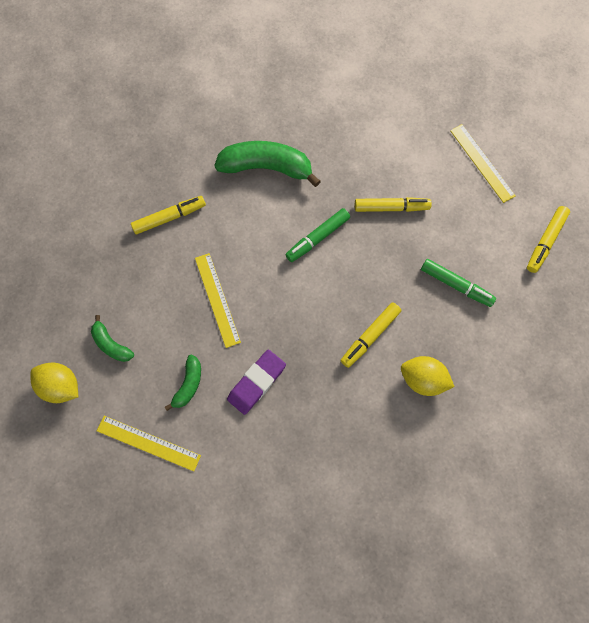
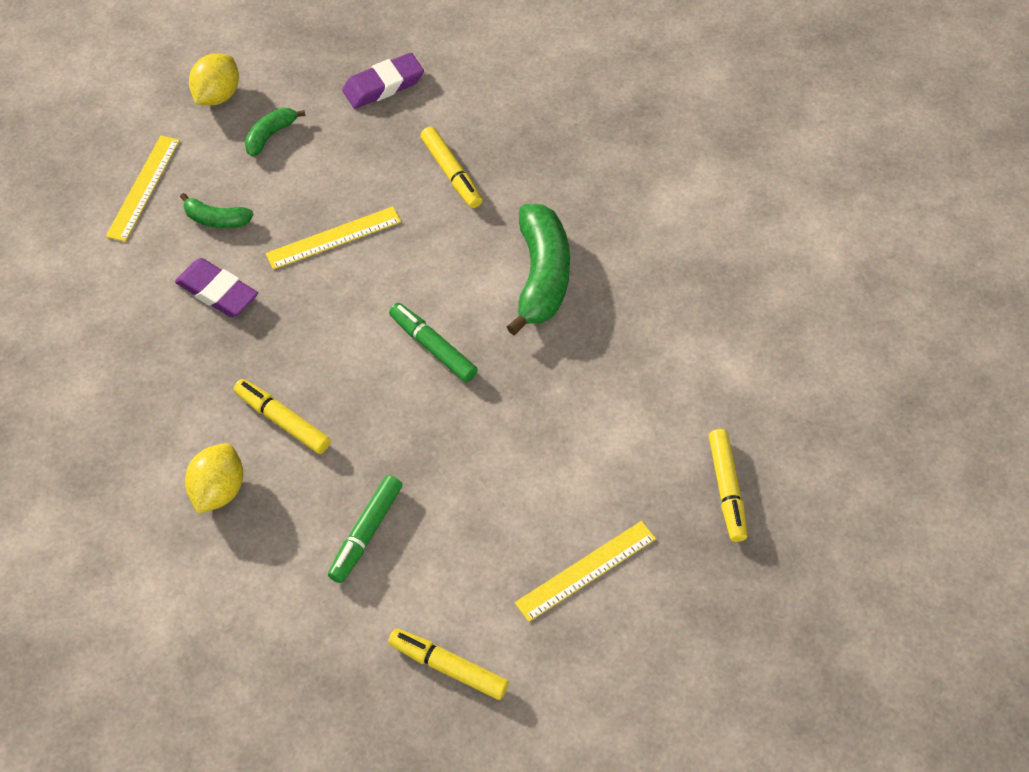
camera: 85 degrees right, 15 degrees down
yellow marker [355,197,432,212] -> yellow marker moved to [709,429,747,542]
none -> purple eraser [342,53,424,109]

